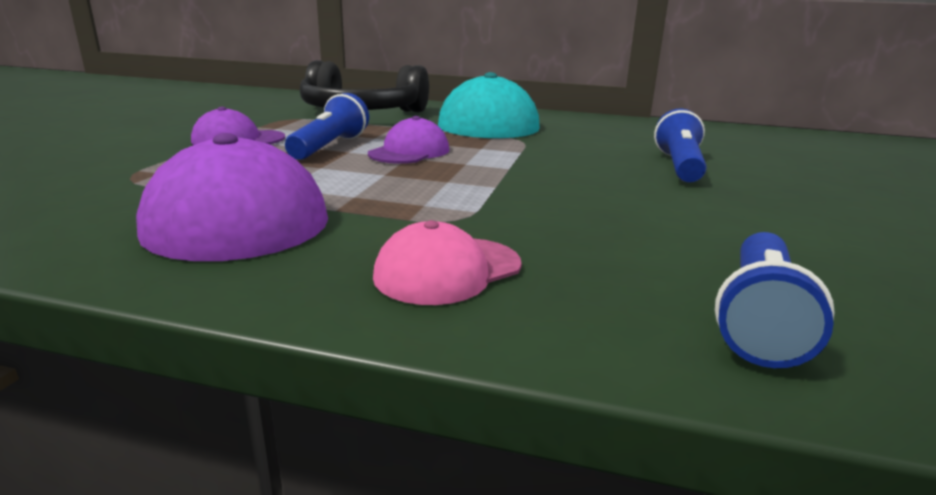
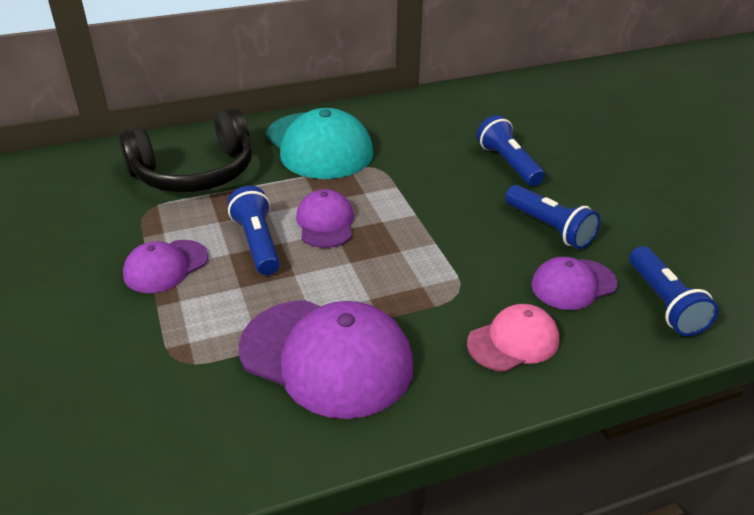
camera: 35 degrees left, 15 degrees up
pink cap [373,220,521,305] -> pink cap turned 135 degrees counterclockwise [467,304,559,372]
none -> blue flashlight [505,185,600,249]
none -> purple cap [531,257,618,310]

